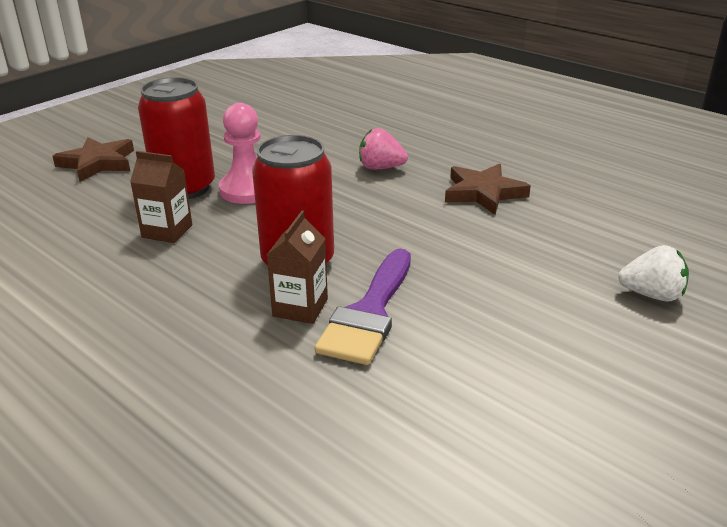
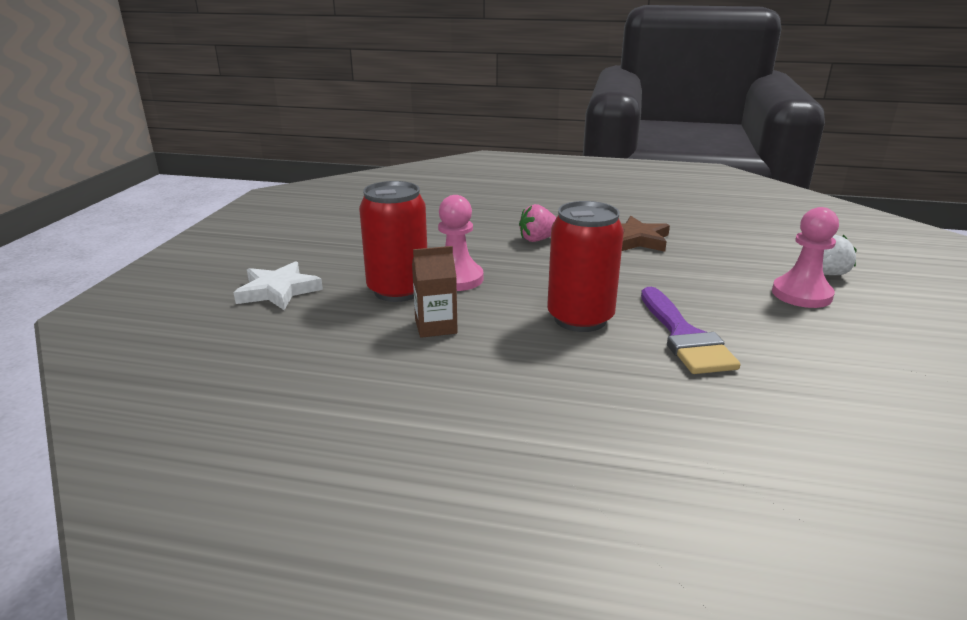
camera: 30 degrees left, 5 degrees down
brown star [52,137,134,182] -> white star [233,261,323,310]
brown carton [267,211,328,324] -> none
none -> pink pawn [772,207,839,308]

